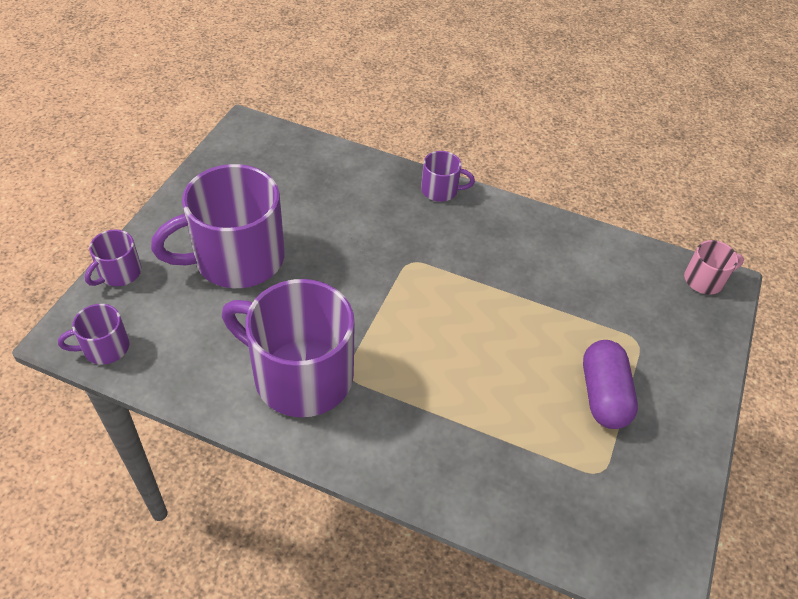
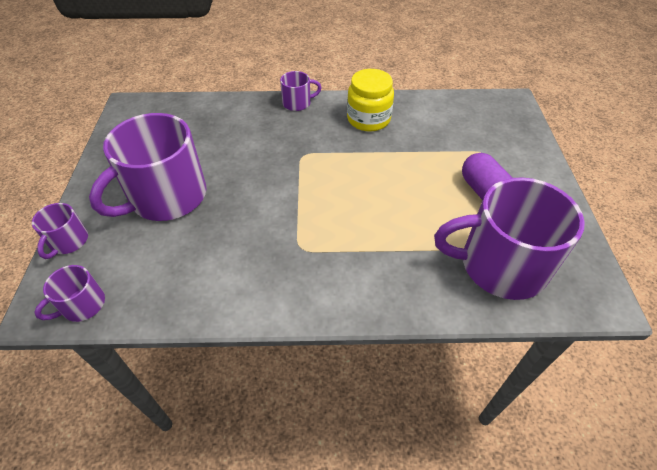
camera: 20 degrees left, 0 degrees up
purple mug [222,279,355,417] -> purple mug moved to [434,177,585,300]
pink mug [684,240,744,295] -> none
none -> yellow jar [347,69,394,132]

